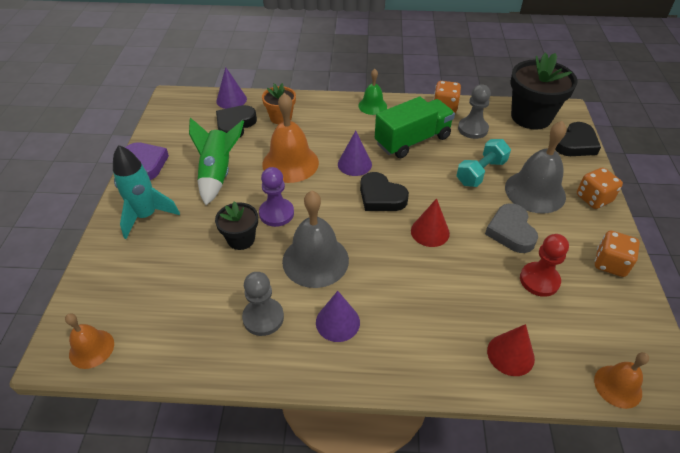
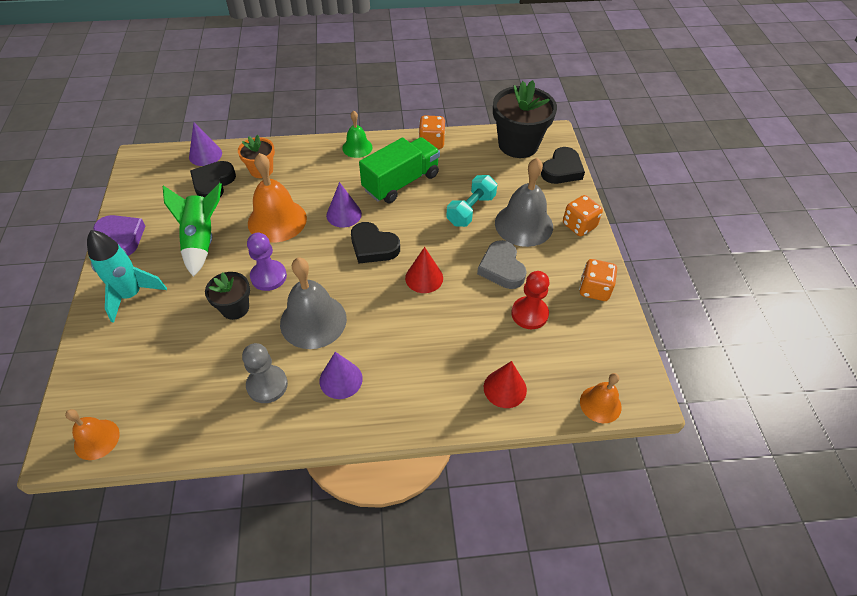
camera: 10 degrees left, 5 degrees up
grey pawn [458,84,491,139] -> none

